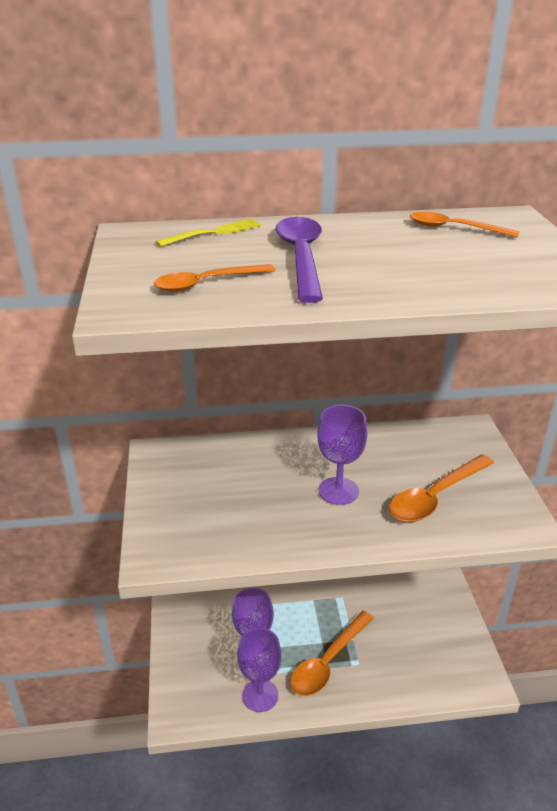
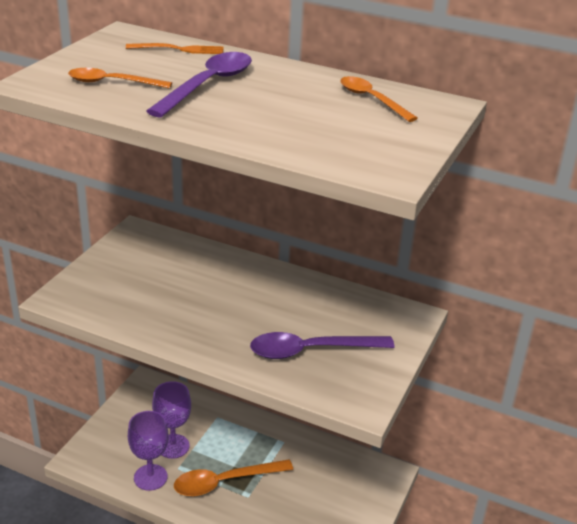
camera: 30 degrees right, 0 degrees up
yellow fork [156,219,261,247] -> orange fork [126,43,224,54]
purple goblet [317,405,367,505] -> none
orange spoon [389,455,494,522] -> purple spoon [250,332,395,359]

